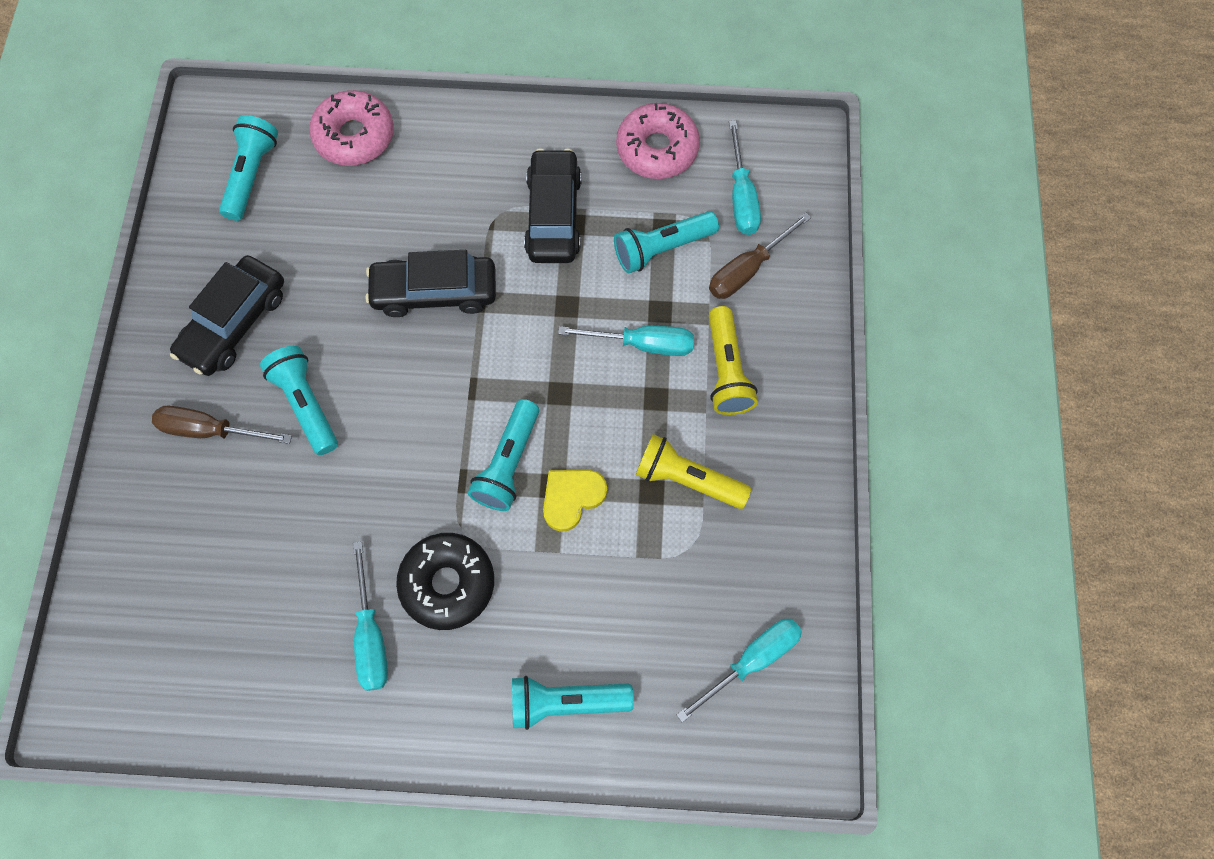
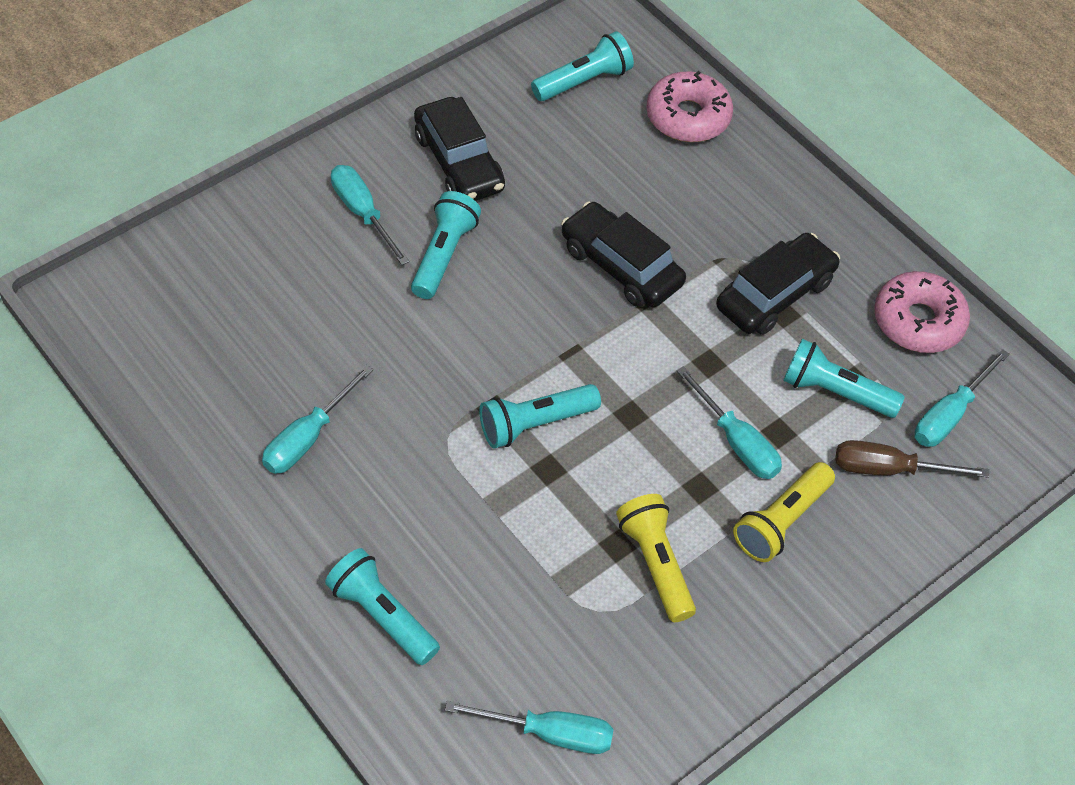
camera: 45 degrees right, 15 degrees down
brown screwdriver [152,406,292,444] -> turquoise screwdriver [331,165,409,265]
black car [170,255,284,376] -> black car turned 105 degrees counterclockwise [414,97,505,201]
black donut [396,533,494,630] -> none
yellow heart [543,470,607,532] -> none

